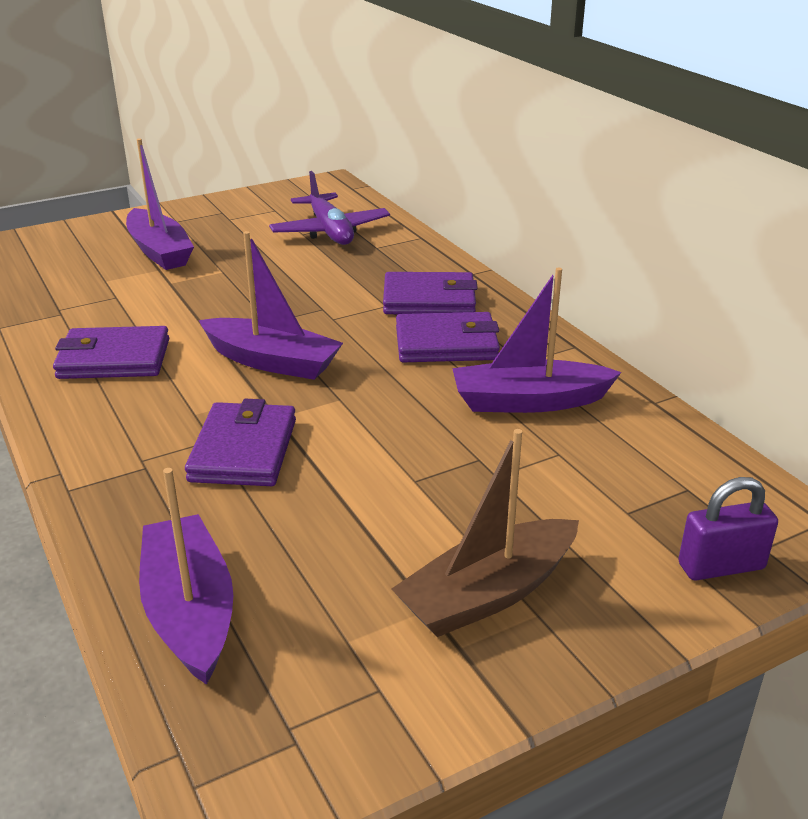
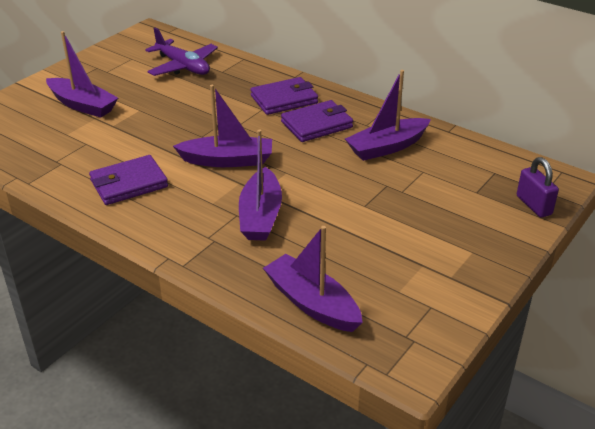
camera: 25 degrees left, 5 degrees up
purple wallet [185,399,296,486] -> purple boat [239,130,282,241]
brown boat [391,429,579,637] -> none
purple padlock [678,477,778,580] -> purple padlock turned 75 degrees counterclockwise [517,157,559,218]

